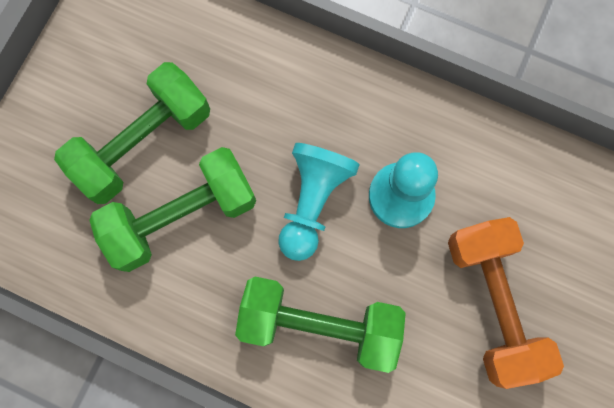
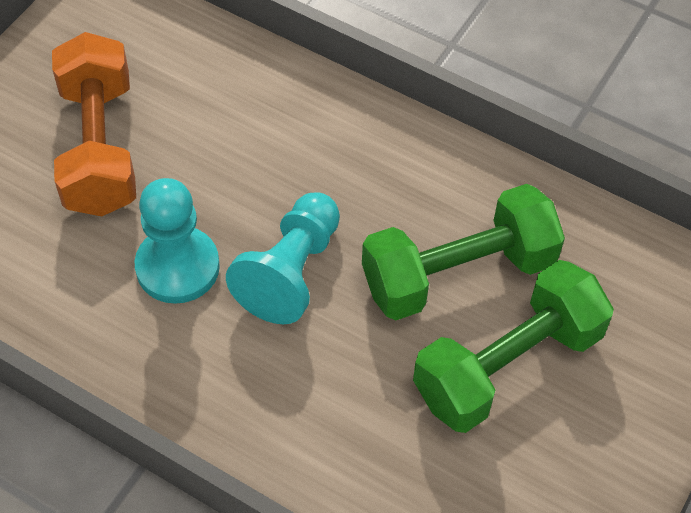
camera: 175 degrees left, 20 degrees down
green dumbbell [235,277,406,373] -> none

